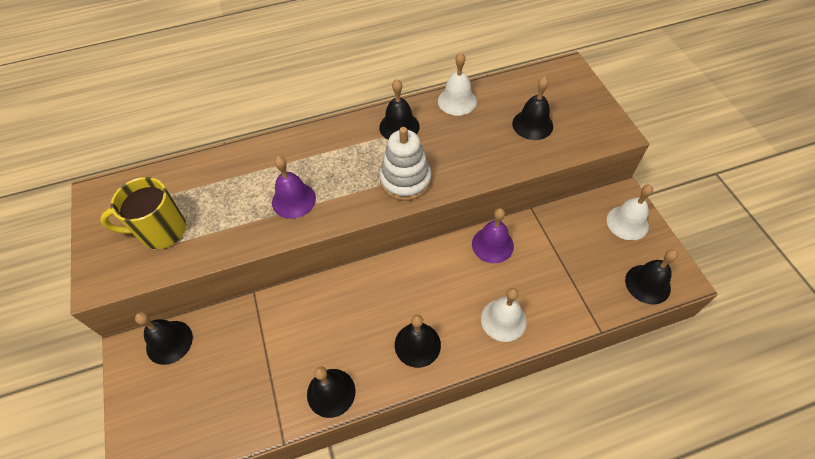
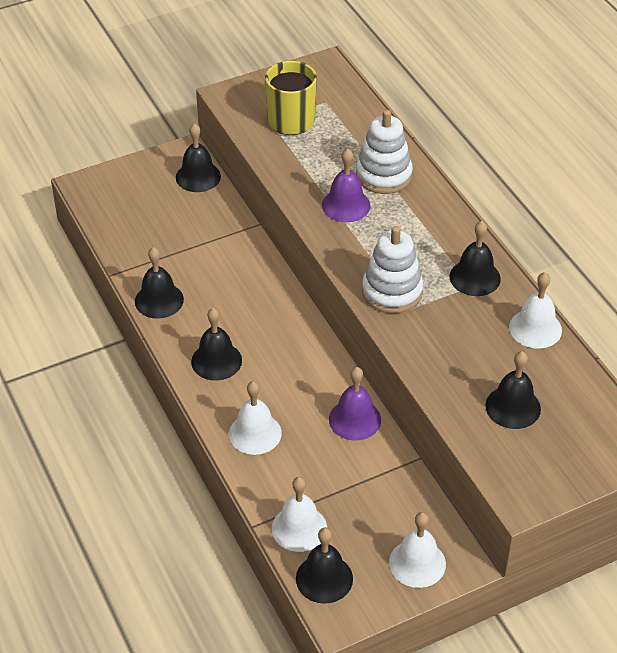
camera: 80 degrees right, 10 degrees down
none -> white bell [272,477,327,552]
none -> white stacking toy [356,110,413,194]

